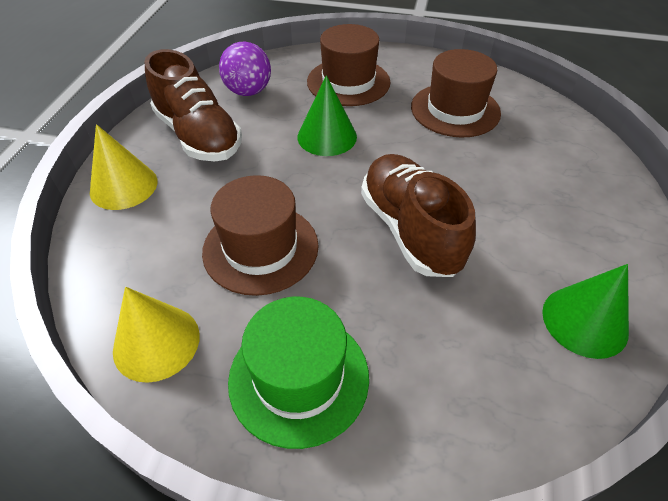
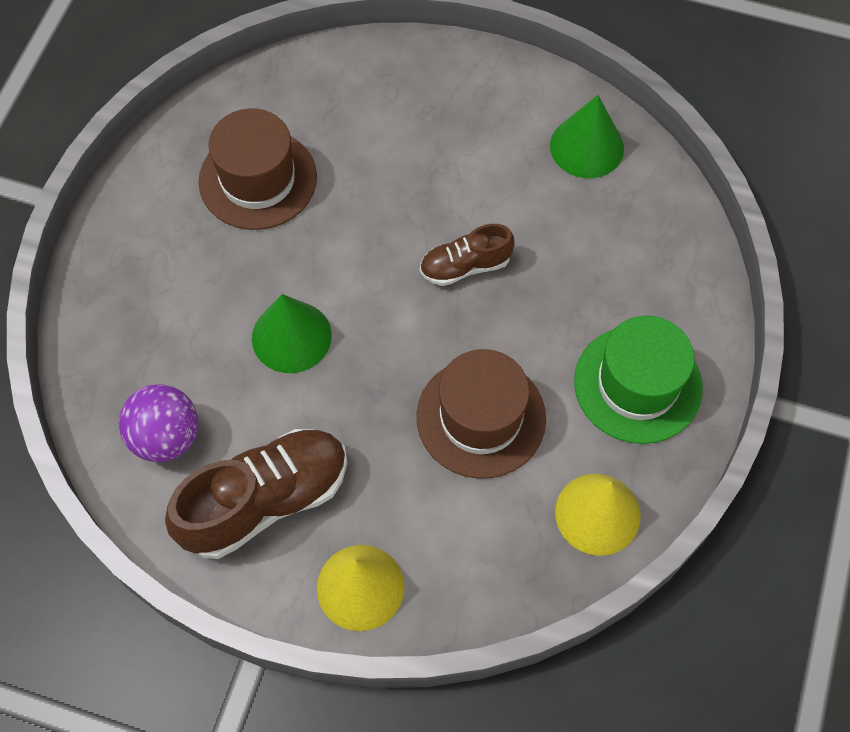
camera: 85 degrees left, 15 degrees up
brown hat [307,24,390,106] -> none
brown shoe [361,154,476,277] -> brown shoe [420,224,515,286], size x0.56

